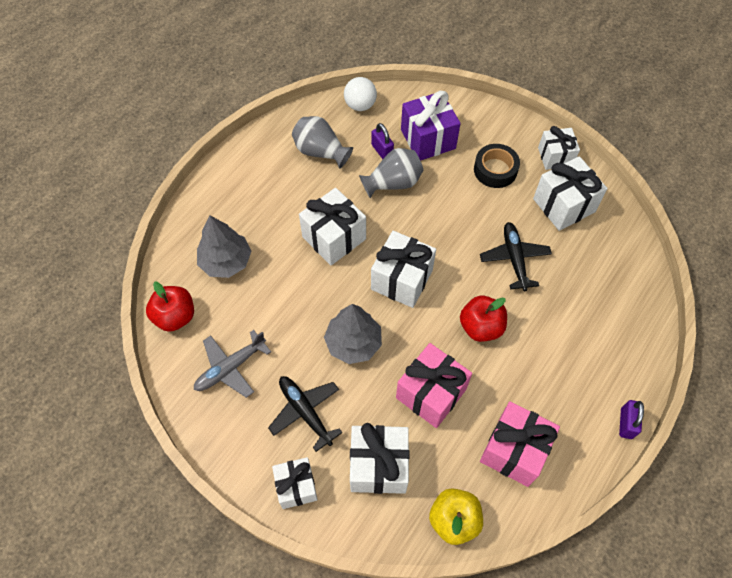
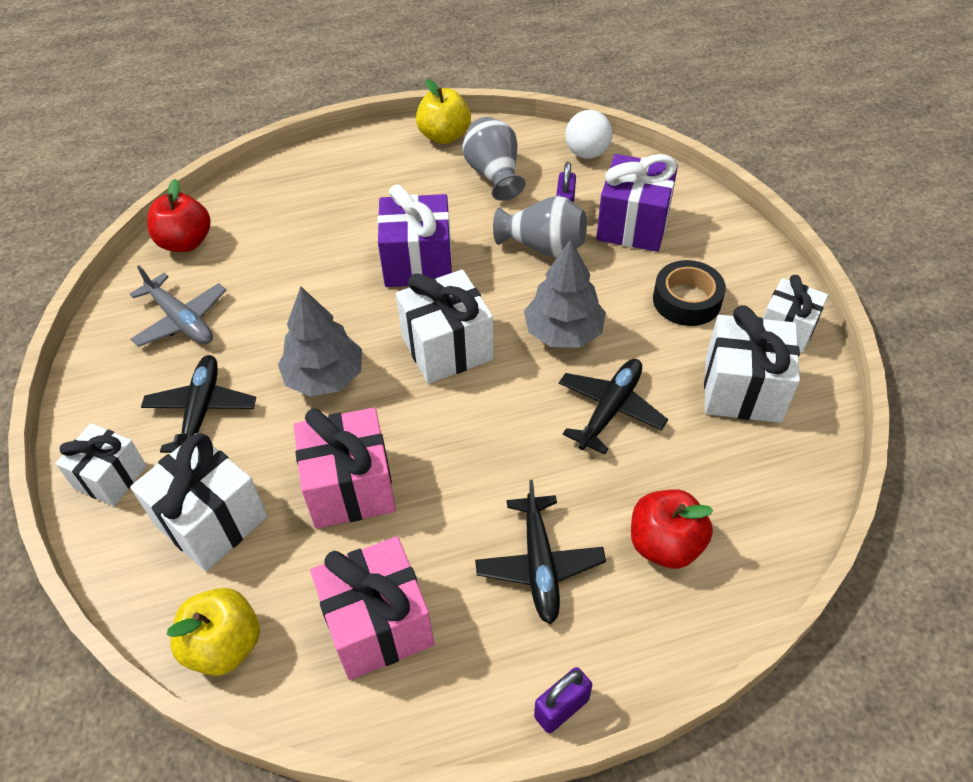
camera: 40 degrees right, 10 degrees down
grey plane [194,330,271,398] -> grey plane turned 135 degrees counterclockwise [130,266,227,347]
grey tree [197,216,252,278] -> grey tree moved to [524,239,606,348]
white gift [299,188,366,265] -> purple gift [377,184,452,287]
red apple [460,296,507,342] -> red apple moved to [631,489,713,569]
none -> yellow apple [416,79,471,144]
none -> black plane [475,480,606,624]

